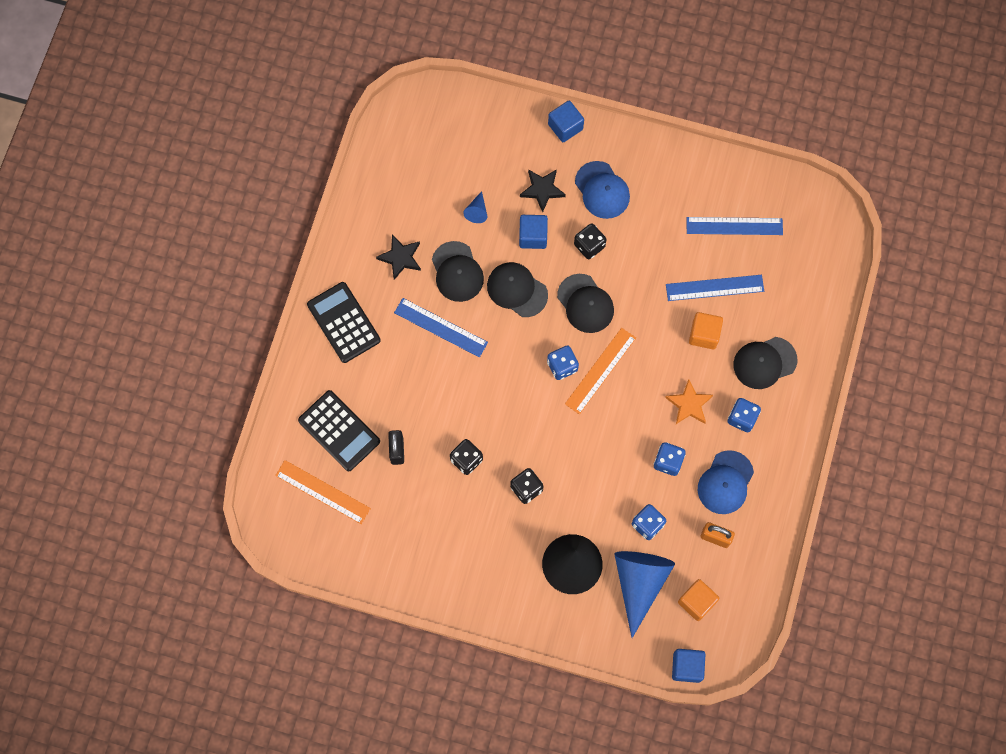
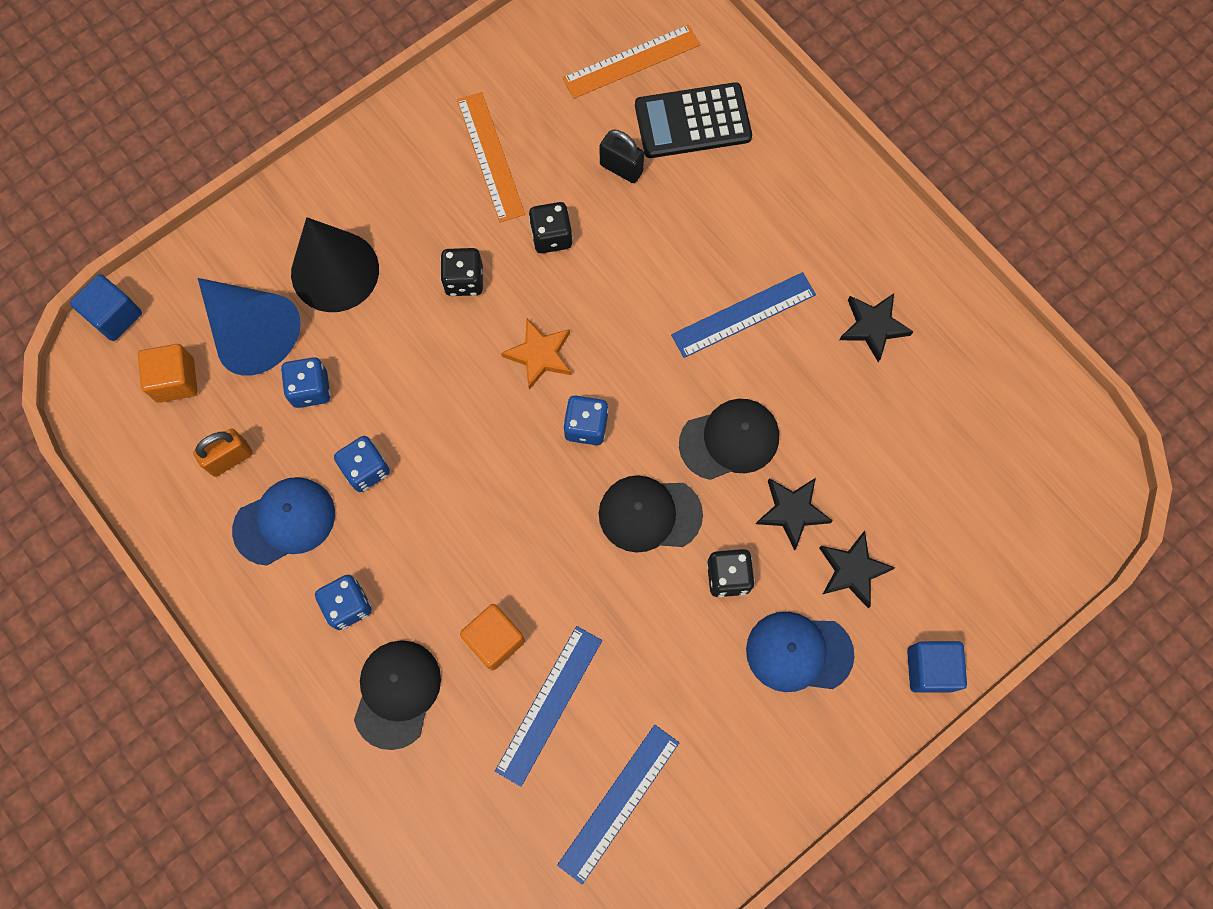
camera: 125 degrees right, 0 degrees up
black calculator [307,282,381,363] -> none
black cap [432,241,484,302] -> none
blue cone [463,191,488,223] -> none
blue cube [519,215,548,249] -> black star [756,478,832,551]
orange ruler [565,328,636,414] -> orange ruler moved to [457,92,525,223]
orange star [665,379,713,424] -> orange star moved to [501,319,571,390]
blue cap [698,450,754,514] -> blue cap turned 90 degrees clockwise [232,477,335,565]

